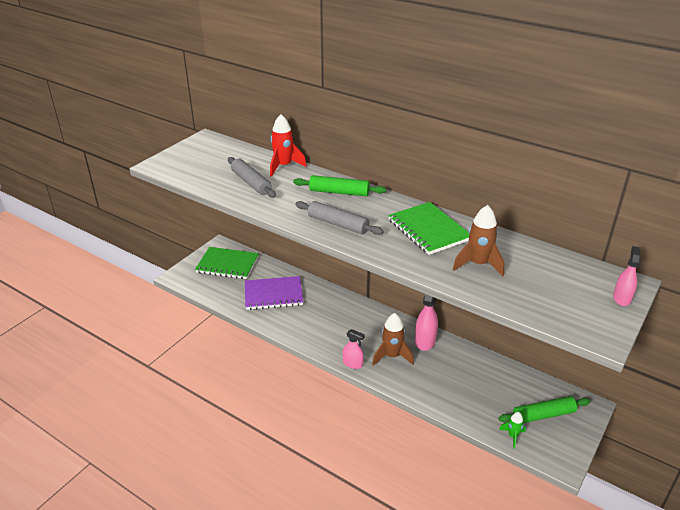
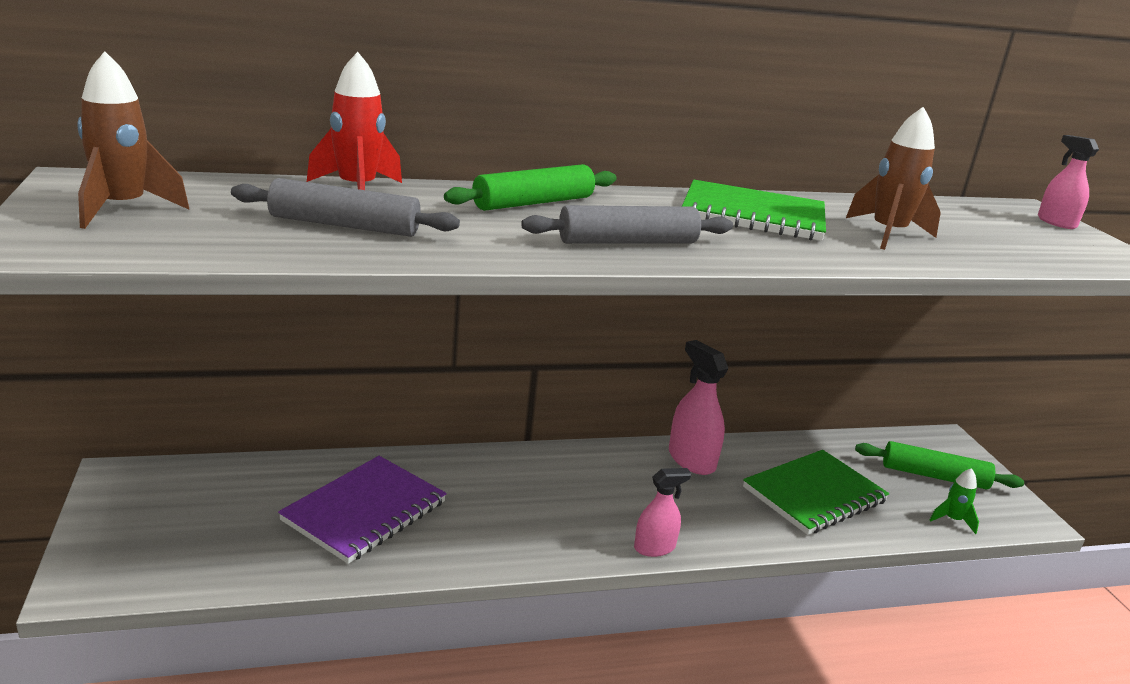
camera: 50 degrees left, 10 degrees down
green notebook [195,247,259,279] -> green notebook moved to [743,450,889,535]
brown rocket [372,313,414,366] -> brown rocket moved to [77,51,189,229]
green rolling pin [498,396,591,423] -> green rolling pin turned 75 degrees clockwise [855,441,1024,489]

